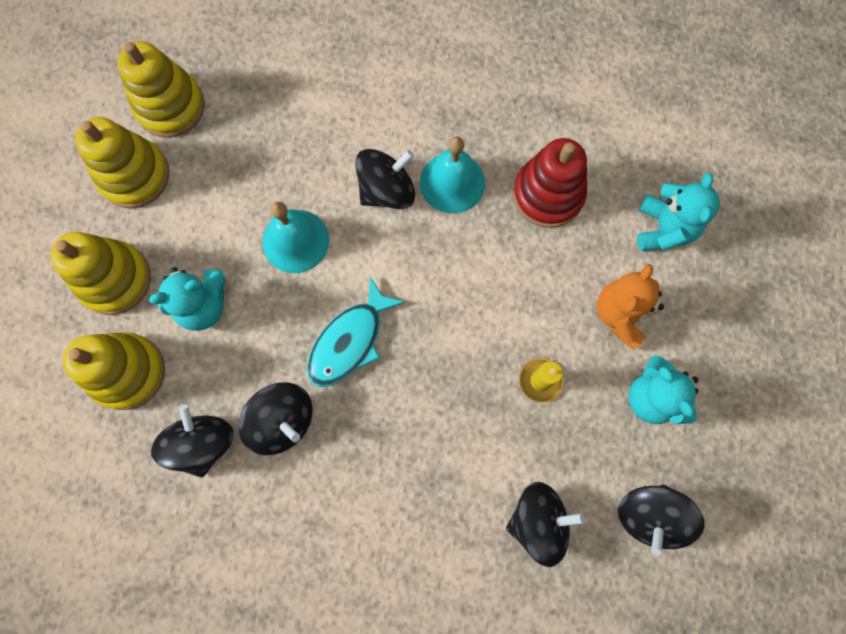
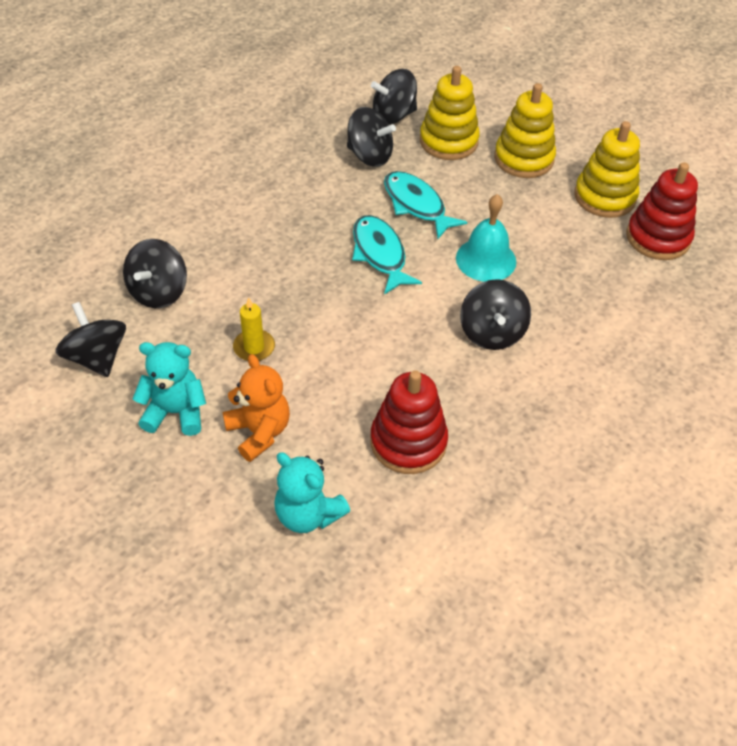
camera: 120 degrees right, 25 degrees down
yellow stacking toy [117,41,205,138] -> red stacking toy [626,162,698,260]
turquoise teddy bear [149,267,225,331] -> none
black spinning top [239,382,313,455] -> black spinning top moved to [371,69,417,125]
turquoise bell [420,136,485,214] -> none
none -> turquoise fish [384,171,467,239]

